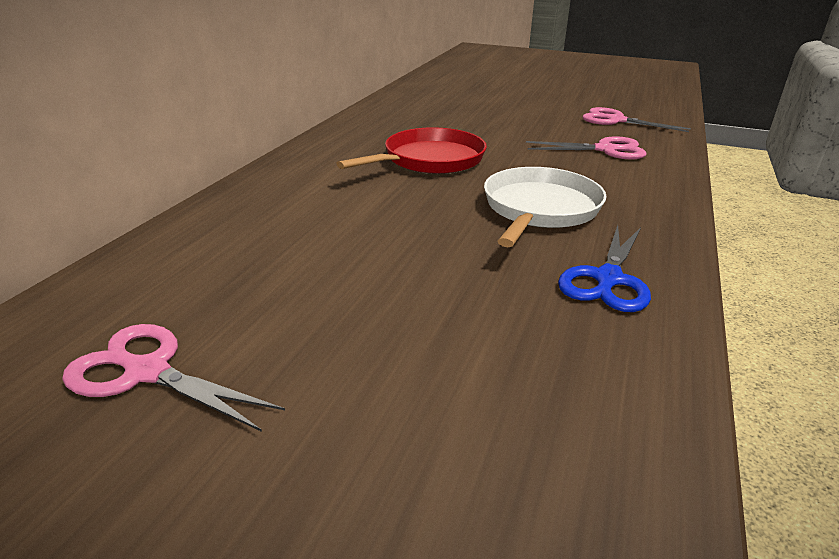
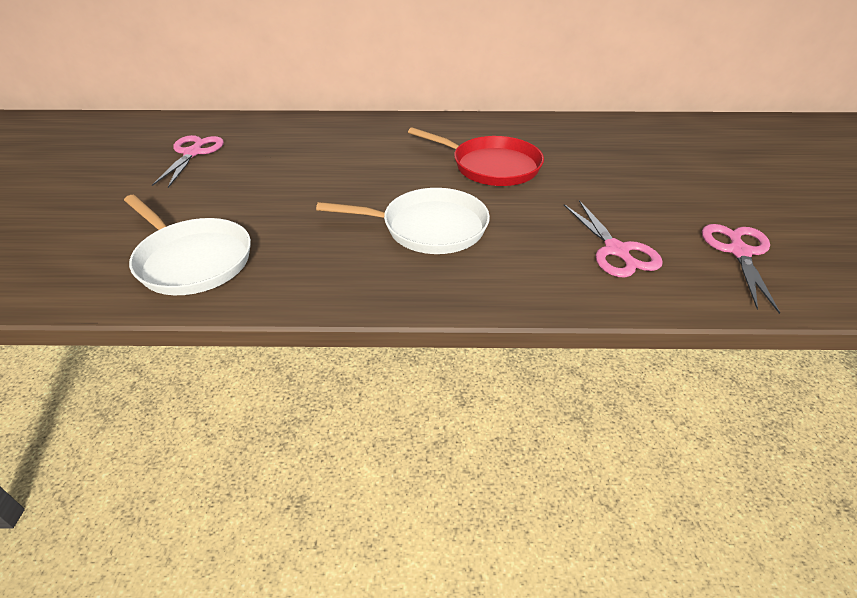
camera: 70 degrees right, 10 degrees up
blue scissors [558,225,651,312] -> none
none -> white pan [124,195,251,295]

